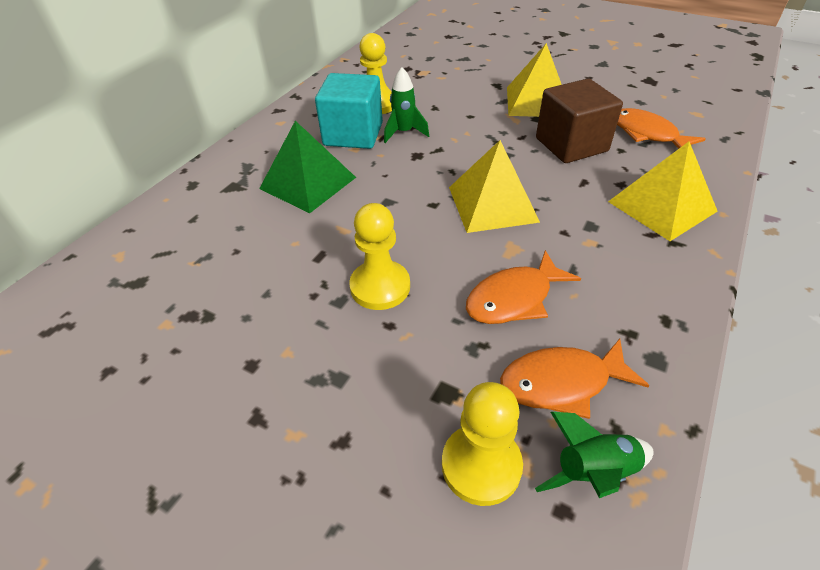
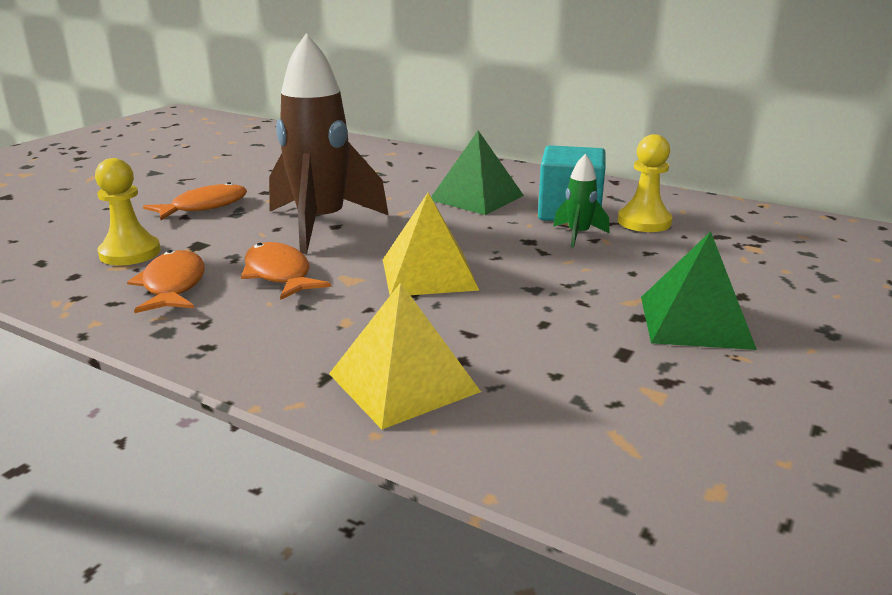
camera: 90 degrees right, 20 degrees down
yellow pawn [349,203,410,310] -> brown rocket [269,33,389,254]
yellow pyramid [507,43,562,117] -> green pyramid [641,231,757,350]
green rocket [535,412,654,498] -> none
brown cube [536,79,623,163] -> none
orange fish [617,108,706,149] -> orange fish moved to [143,182,247,220]

